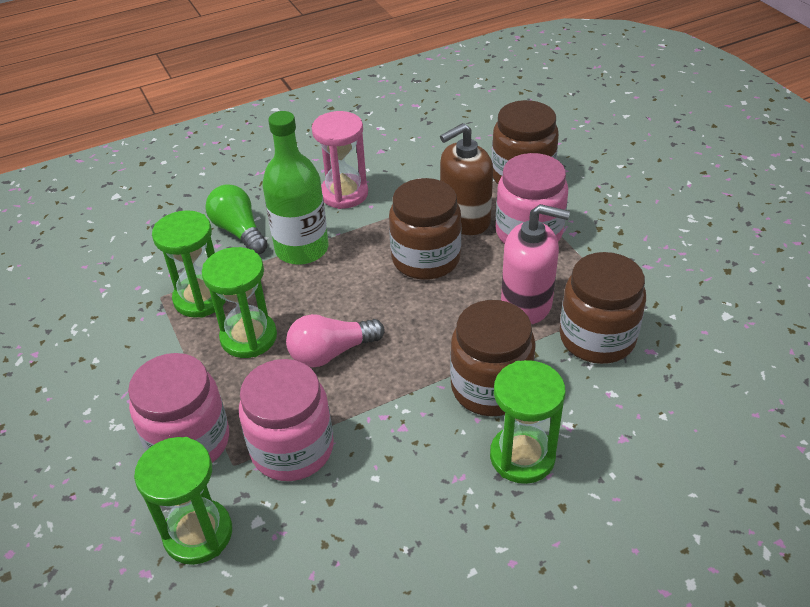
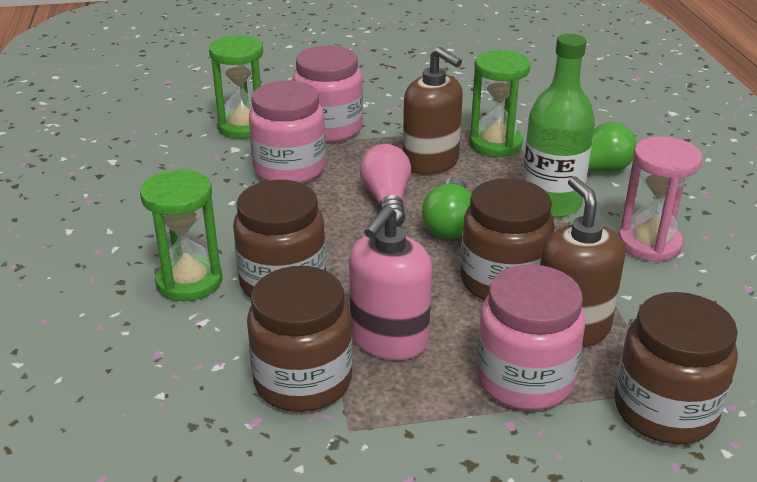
camera: 105 degrees right, 10 degrees down
green hourglass [202,247,277,358] -> brown soap dispenser [403,47,463,175]
none -> green light bulb [422,177,472,239]

